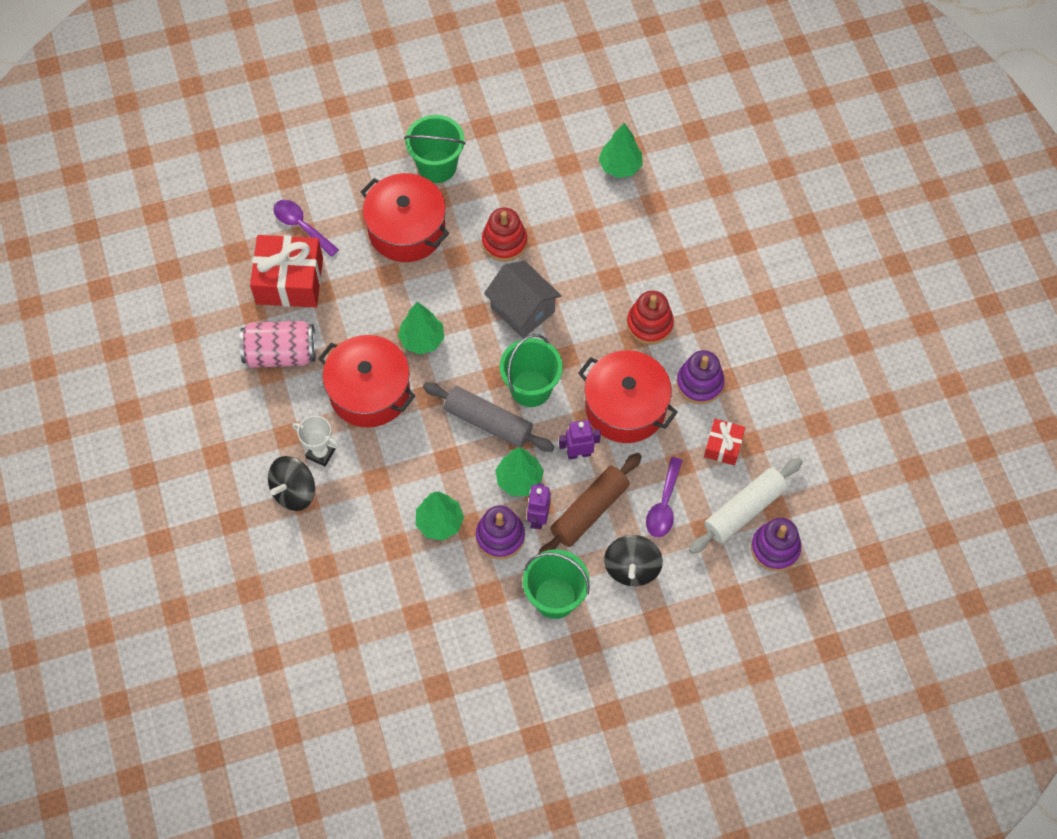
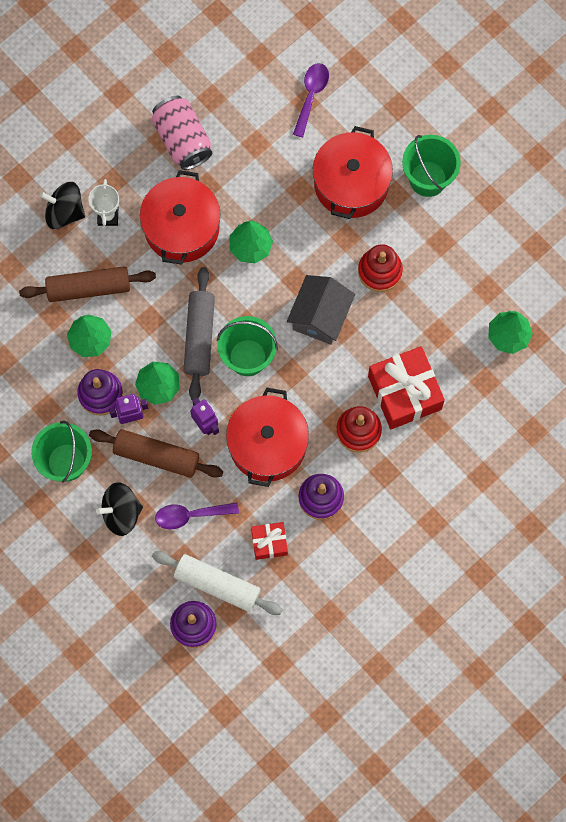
camera: 65 degrees right, 10 degrees up
red gift [250,235,323,307] -> red gift moved to [368,346,445,429]
none -> brown rolling pin [19,266,156,302]

